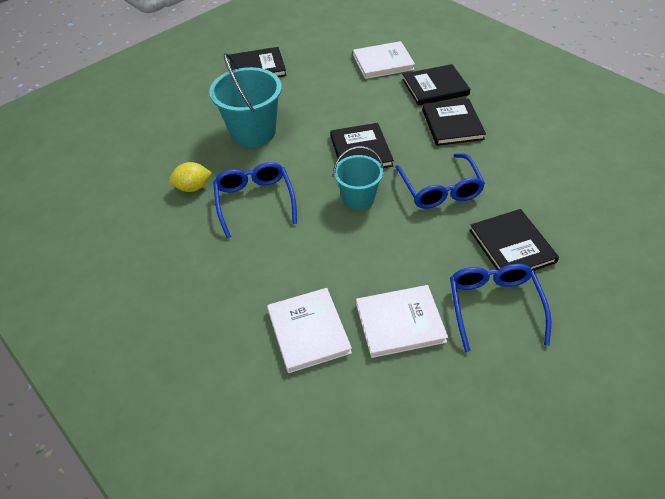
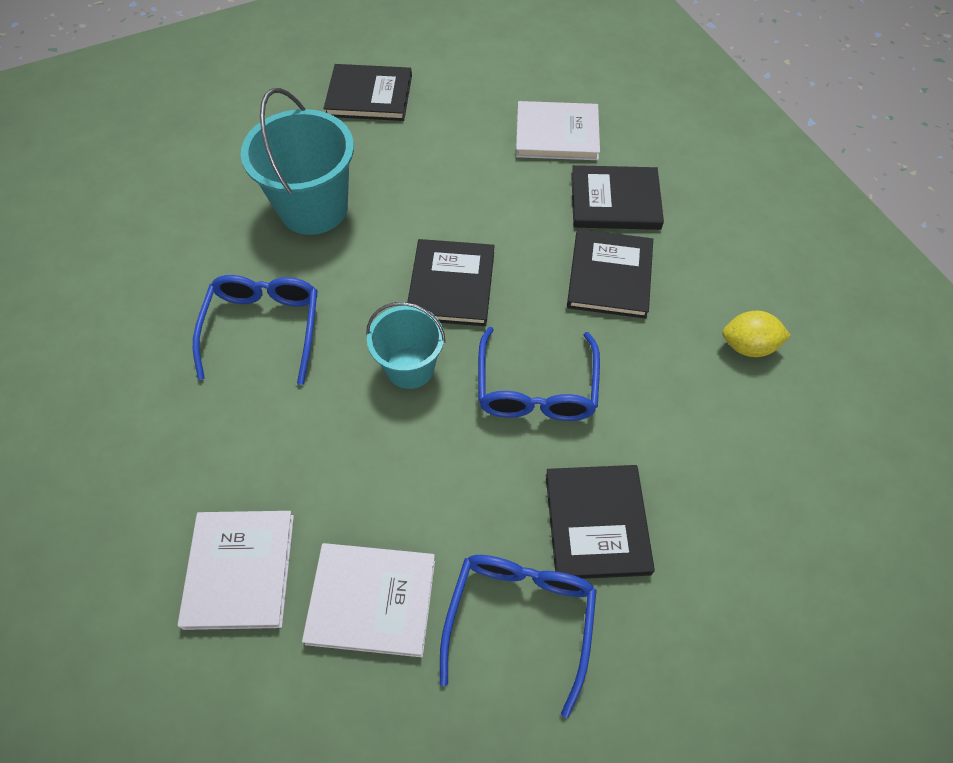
camera: 15 degrees right, 10 degrees up
yellow lemon [169,162,212,192] -> yellow lemon moved to [722,311,791,357]

